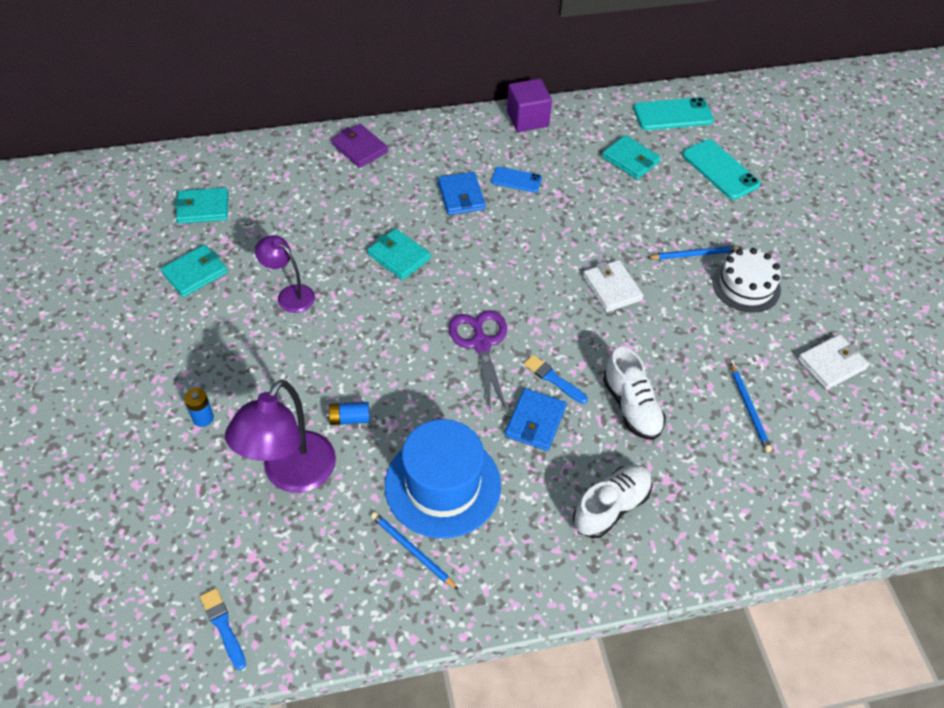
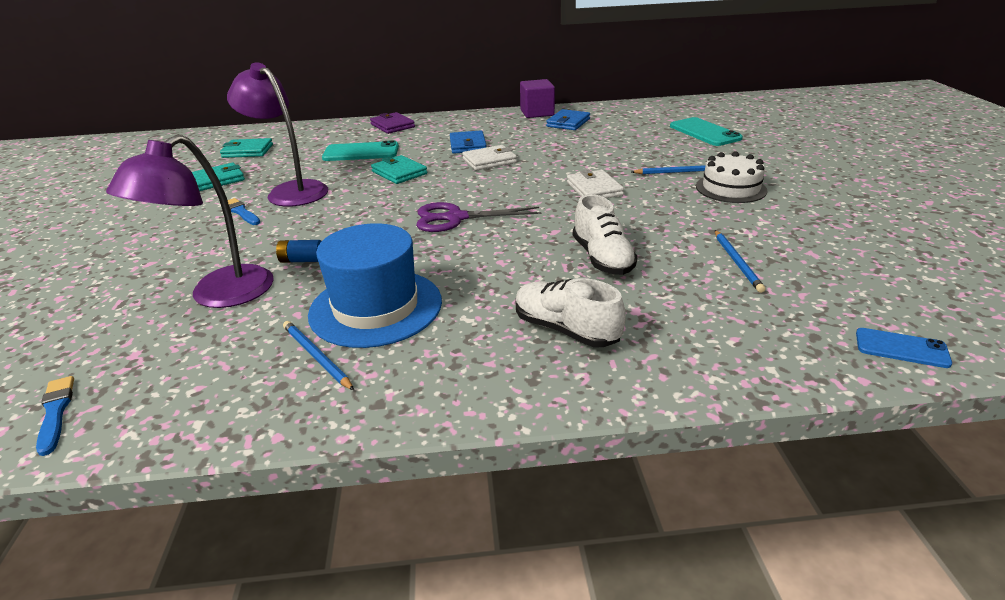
camera: 10 degrees right, 20 degrees down
blue battery [184,388,214,427] -> none
purple lamp [255,235,315,313] -> purple lamp [227,62,328,207], size x1.70
purple scissors [449,310,507,414] -> purple scissors turned 90 degrees counterclockwise [416,202,541,232]
blue phone [491,167,542,192] -> blue phone moved to [856,328,952,368]
blue wallet [505,388,567,451] -> blue wallet moved to [546,109,590,130]
blue brush [524,355,588,404] -> blue brush moved to [228,198,260,225]
white shoe [573,464,652,538] -> white shoe turned 105 degrees counterclockwise [516,278,626,347]
turquoise wallet [602,135,661,179] -> none
turquoise phone [633,97,714,130] -> turquoise phone moved to [322,140,399,161]
white wallet [798,334,869,390] -> white wallet moved to [462,145,517,171]

